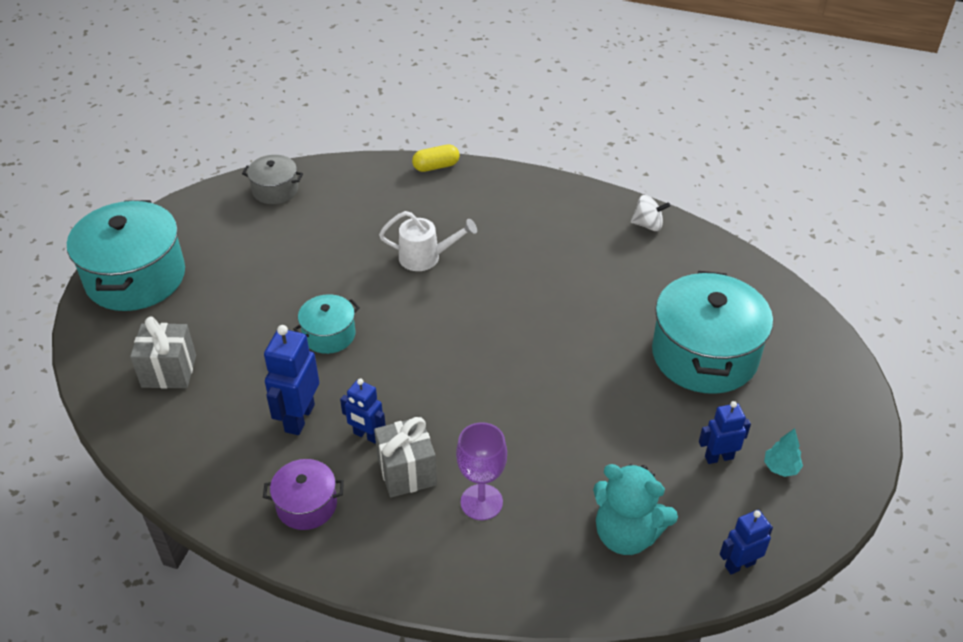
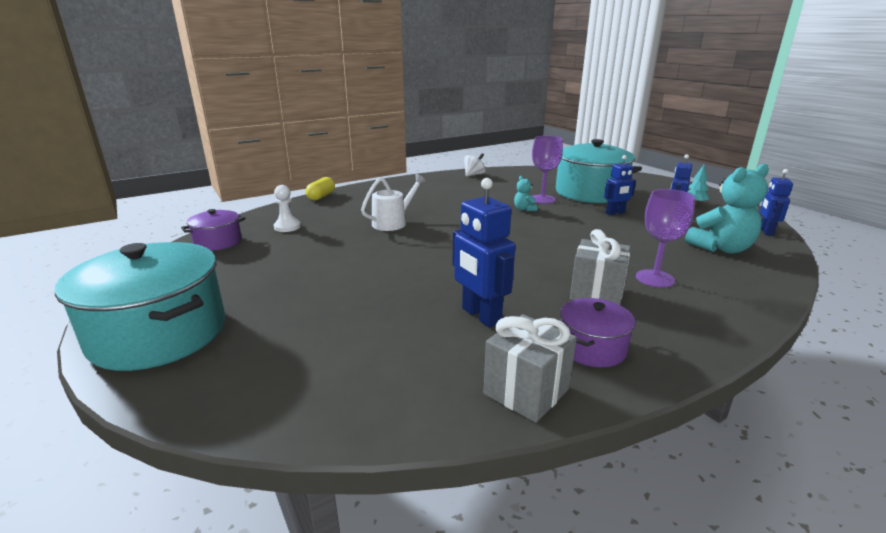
camera: 50 degrees left, 20 degrees down
grey gift [130,317,196,389] -> grey gift moved to [483,314,577,423]
grey pot [242,155,303,204] -> purple pot [181,209,246,251]
turquoise pot [293,294,360,354] -> none
blue robot [340,378,386,444] -> blue robot moved to [604,155,636,215]
none -> white pawn [274,185,301,232]
none -> turquoise teddy bear [514,176,538,211]
none -> purple goblet [532,136,563,204]

